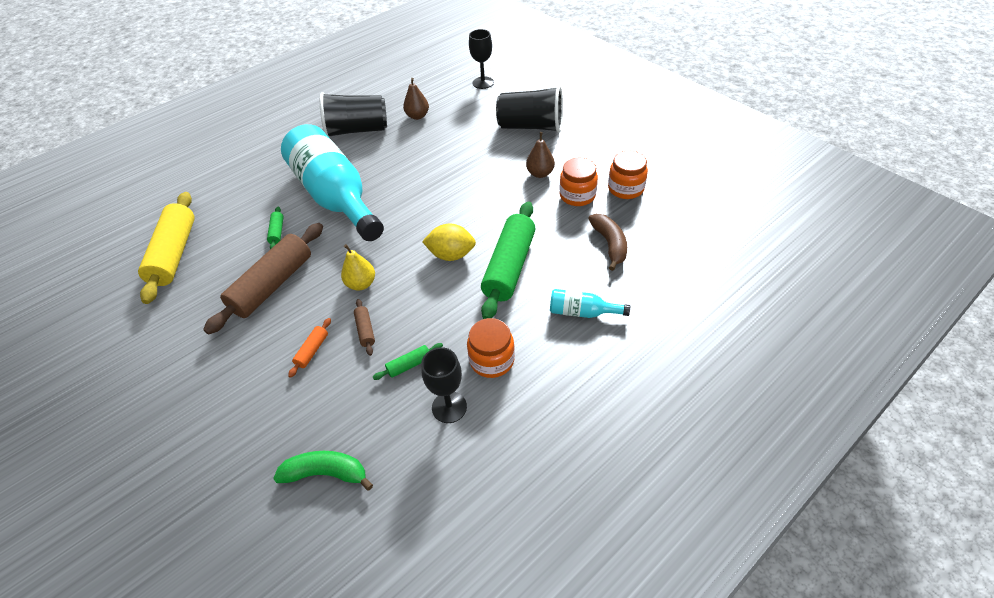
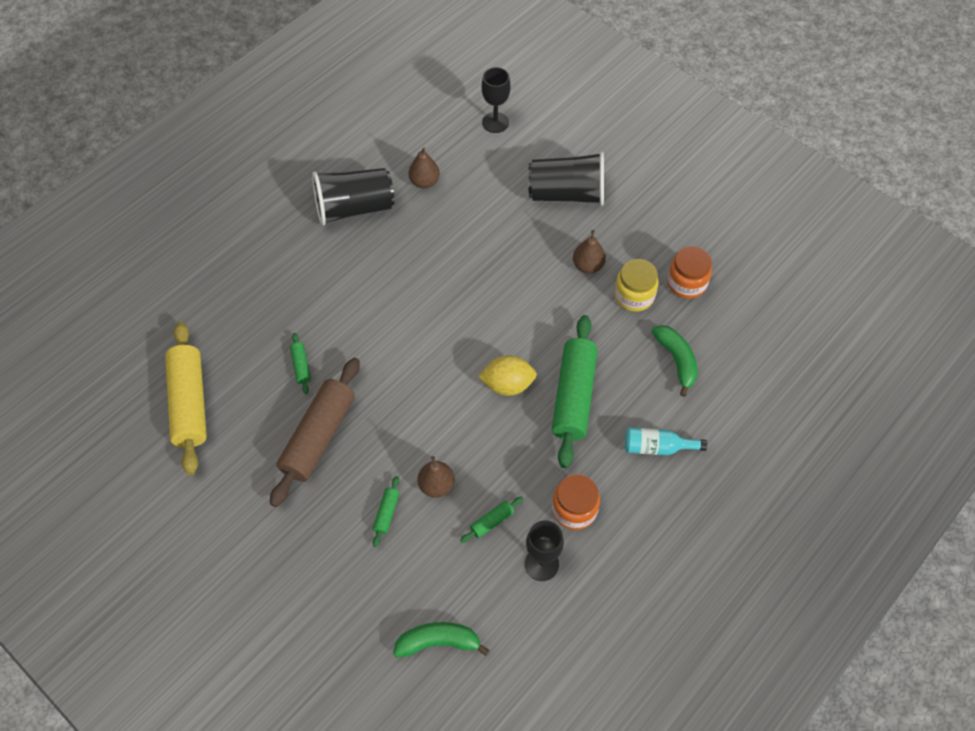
camera: 10 degrees left, 10 degrees up
turquoise bottle [281,124,384,241] -> none
orange rolling pin [288,318,331,378] -> green rolling pin [372,476,400,547]
yellow pear [341,244,375,290] -> none
brown rolling pin [354,299,375,356] -> brown pear [417,456,455,498]
orange jar [559,158,598,206] -> yellow jar [614,259,659,312]
brown banana [588,214,627,271] -> green banana [652,325,698,397]

